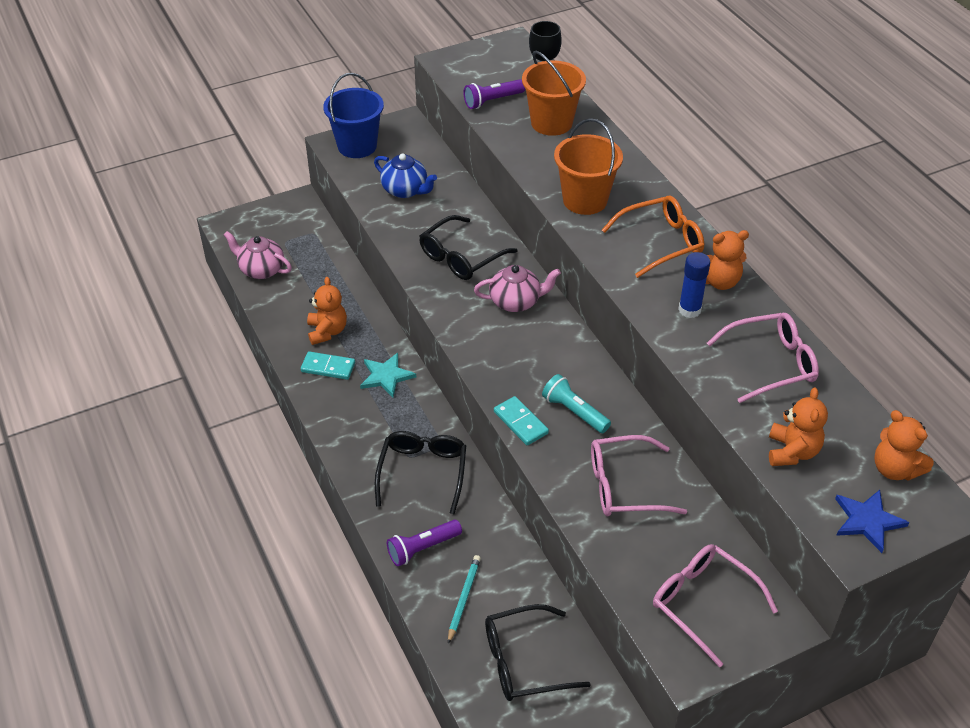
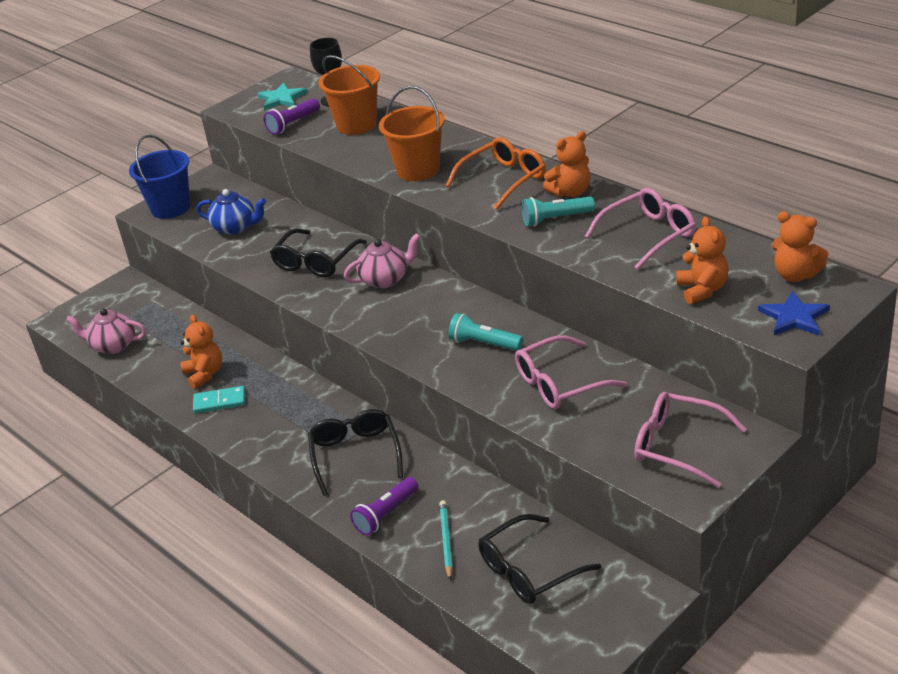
camera: 15 degrees left, 10 degrees down
turquoise star [360,353,416,397] -> turquoise star moved to [258,82,307,110]
turquoise domino [494,396,549,445] -> none
blue glue stick [678,252,710,318] -> turquoise flashlight [522,197,595,227]

